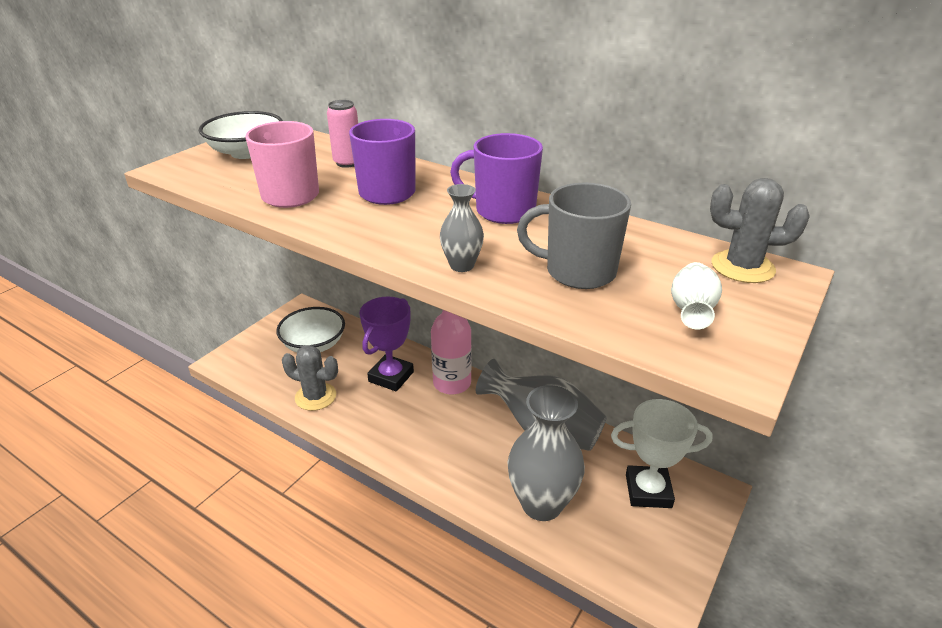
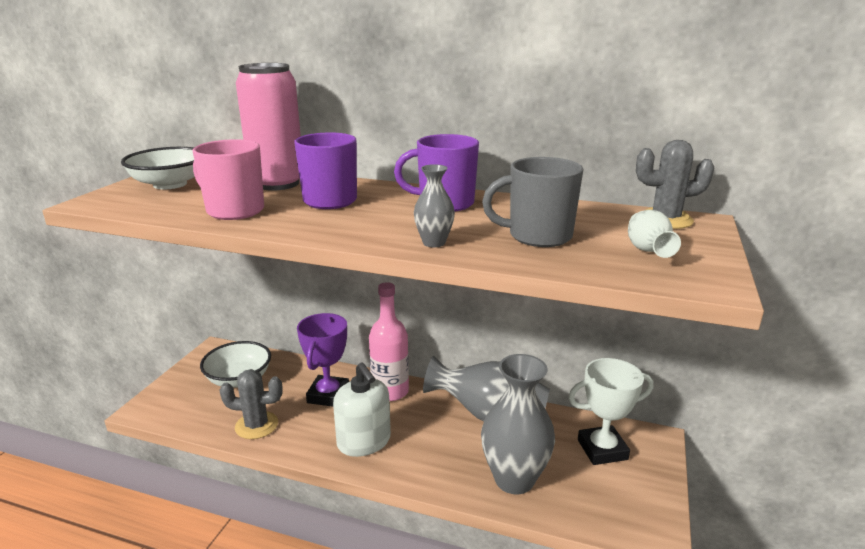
camera: 15 degrees left, 10 degrees down
pink can [327,100,358,168] -> pink can [236,63,301,191], size x1.98
none -> white soap dispenser [333,363,391,457]

